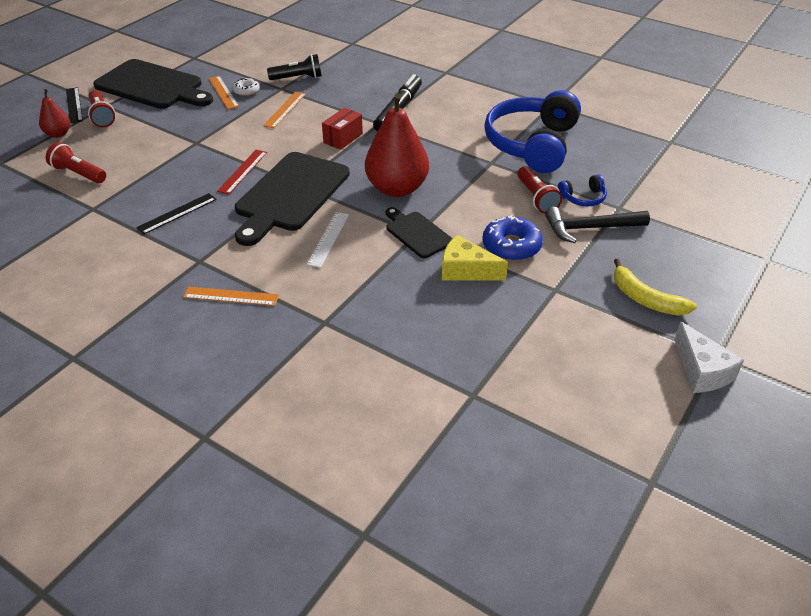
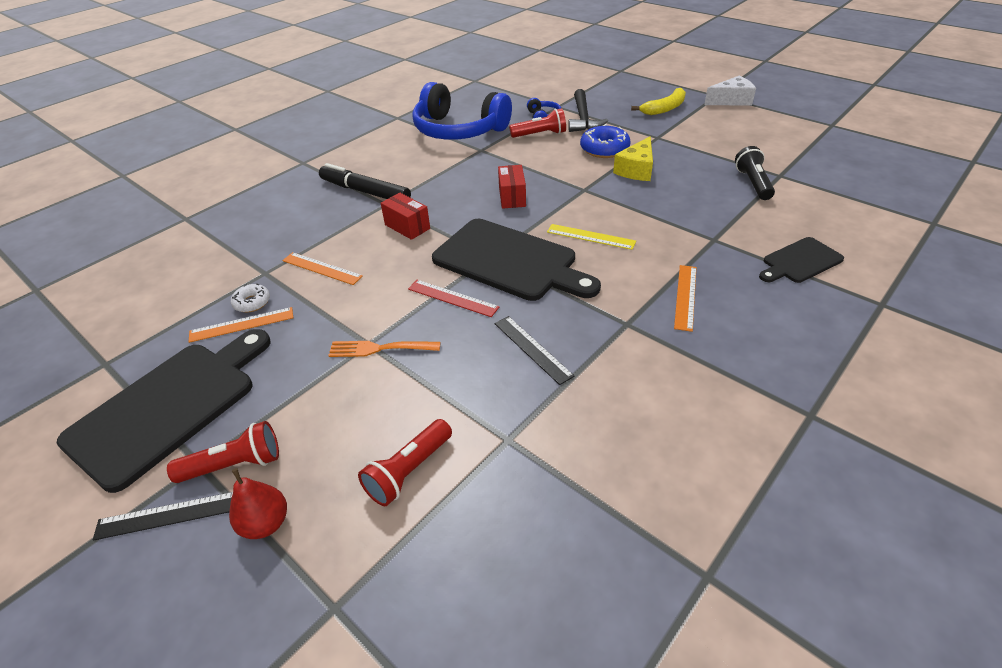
camera: 80 degrees left, 0 degrees up
black flashlight [267,54,322,80] -> black flashlight moved to [735,146,775,200]
white ruler [306,212,349,268] -> yellow ruler [547,224,636,250]
red pear [365,93,429,197] -> red box [498,165,526,209]
black cutting board [386,207,453,258] -> black cutting board moved to [759,237,844,283]
none -> orange fork [328,341,441,357]

